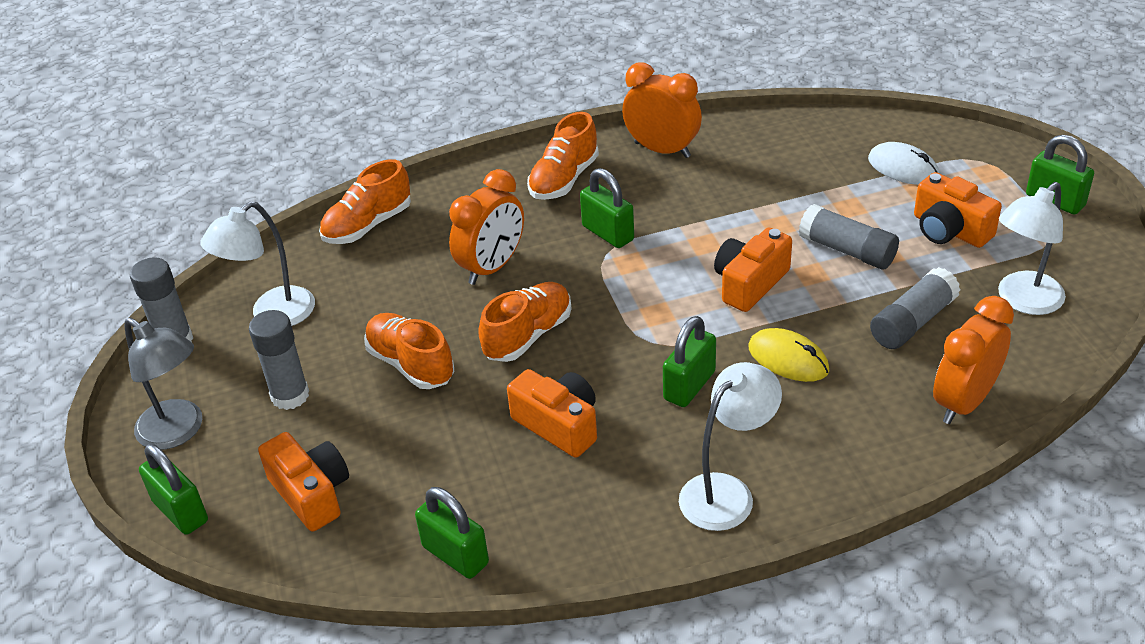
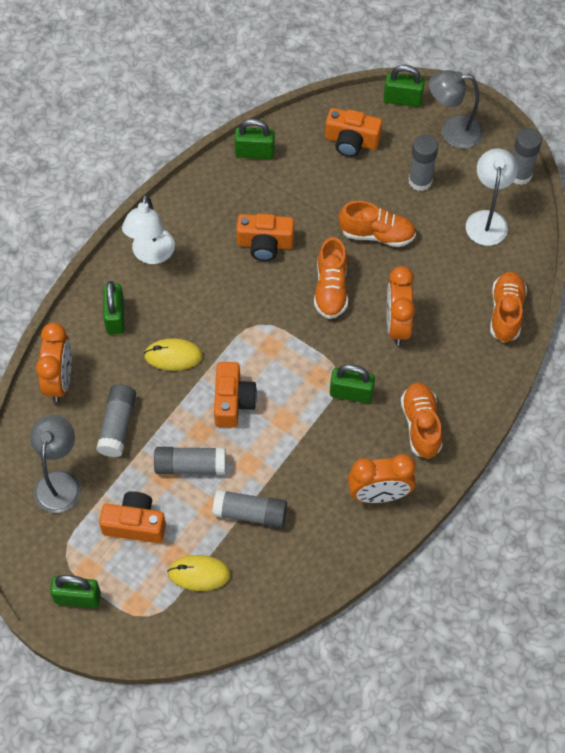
camera: 140 degrees right, 20 degrees up
green padlock [663,316,716,407] -> green padlock moved to [103,281,124,335]
white mouse [868,142,939,185] -> yellow mouse [167,555,231,591]
white lamp [998,182,1066,315] -> grey lamp [30,415,81,513]
none -> grey glue stick [212,489,287,528]

